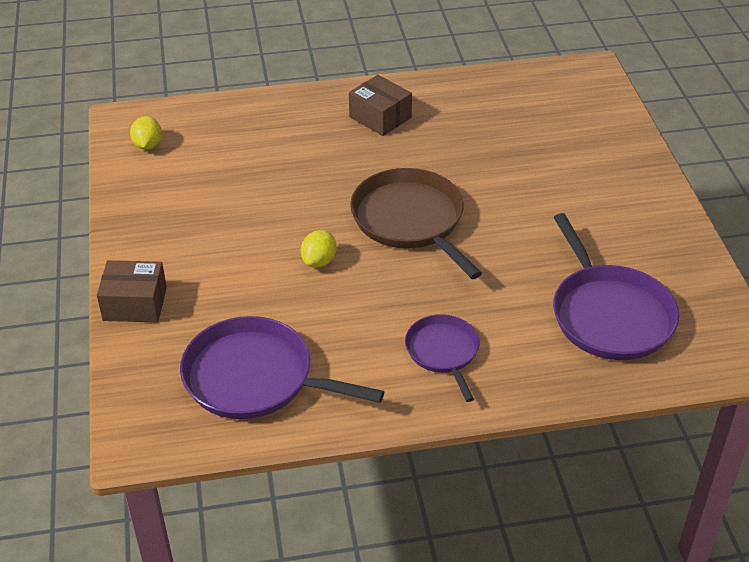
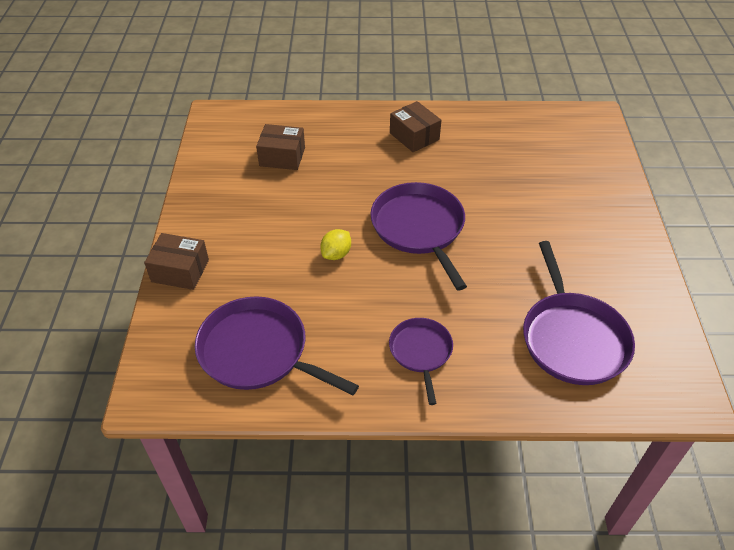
camera: 10 degrees right, 5 degrees up
yellow lemon [130,116,162,150] -> none
brown pan [350,168,482,279] -> purple pan [371,182,467,290]
none -> brown box [256,124,305,170]

